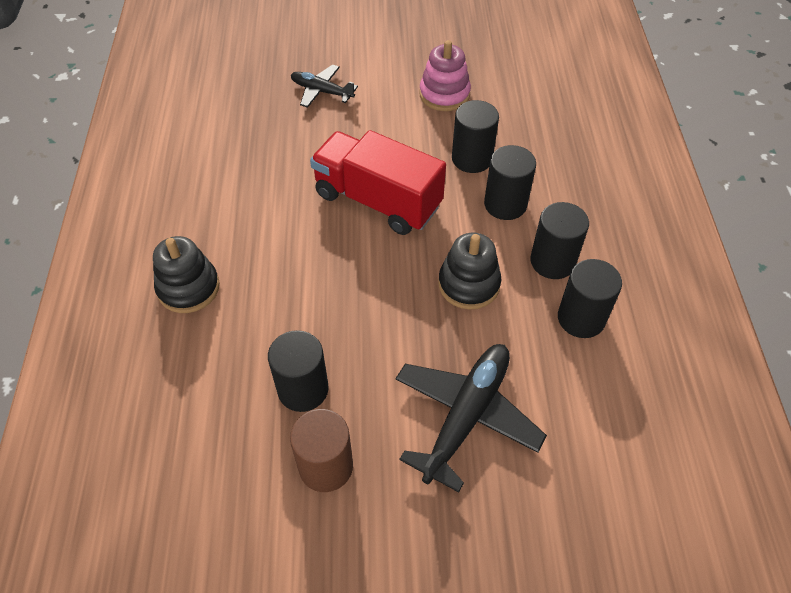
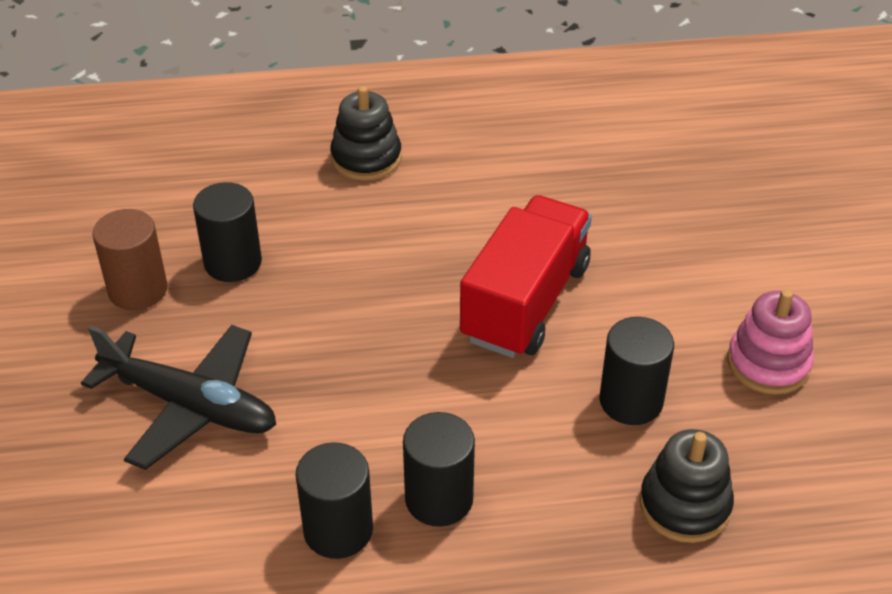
camera: 85 degrees right, 10 degrees down
black plane [291,64,358,108] -> none
black stacking toy [438,233,501,310] -> black stacking toy moved to [640,429,734,543]
black cylinder [484,145,536,220] -> none

